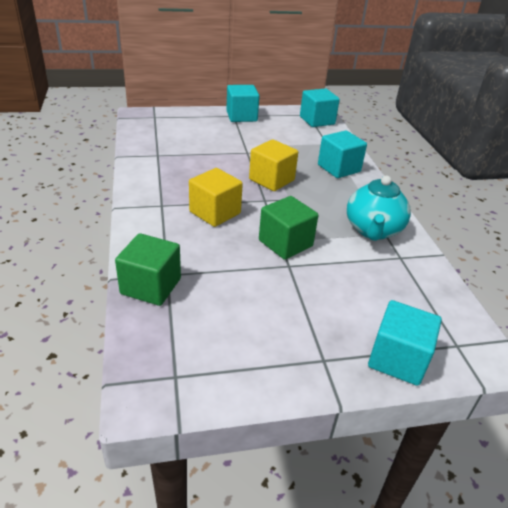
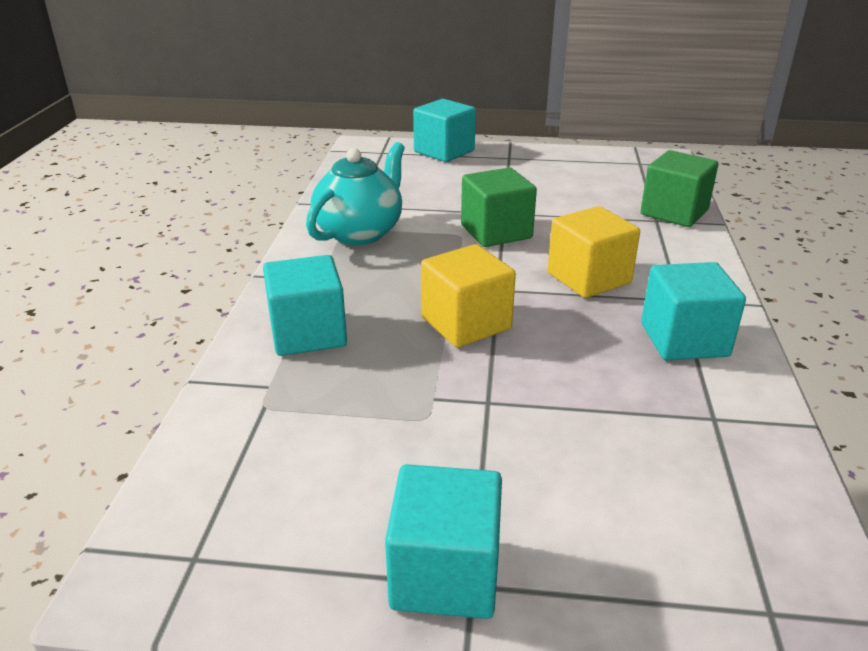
camera: 160 degrees left, 5 degrees down
turquoise cube [300,88,340,127] -> turquoise cube moved to [641,262,746,360]

